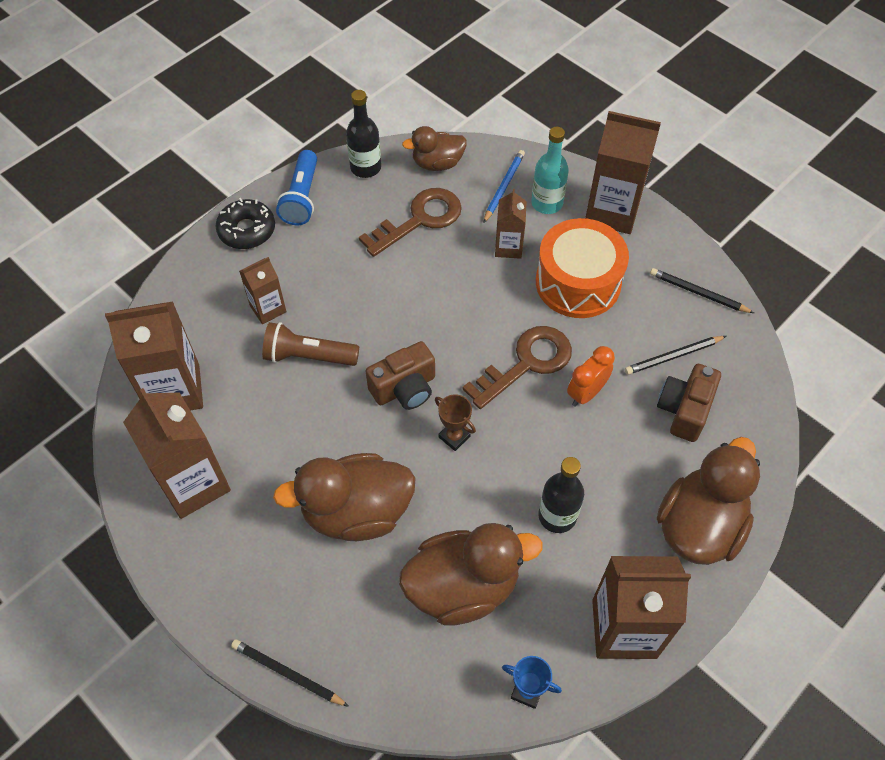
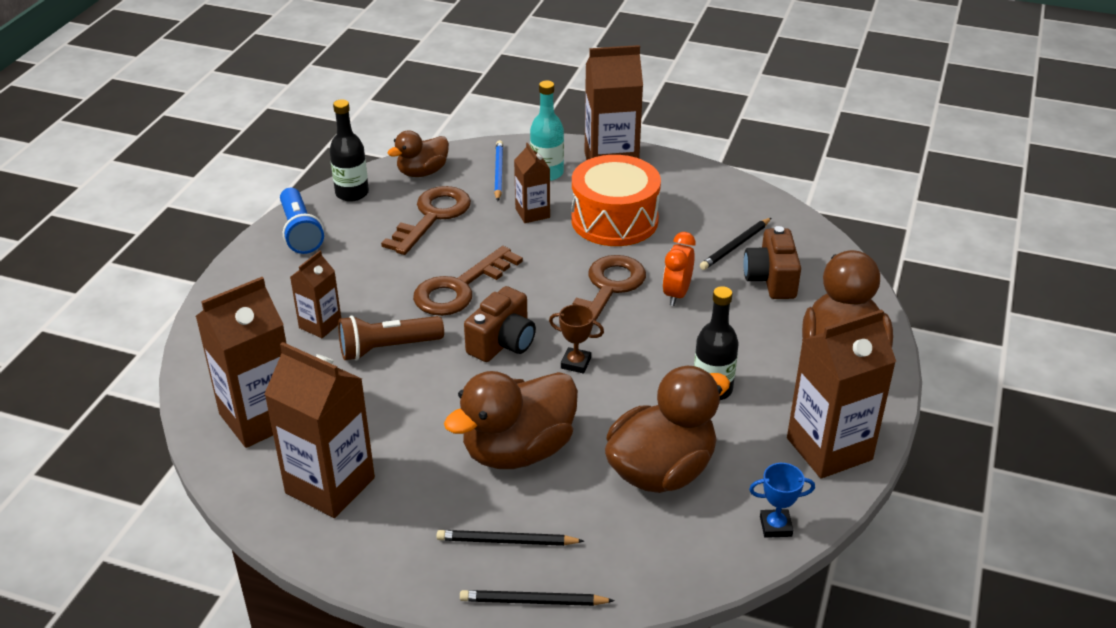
camera: 25 degrees left, 20 degrees down
black donut [216,198,275,249] -> none
black pencil [650,268,754,313] -> black pencil moved to [437,530,584,546]
none -> brown key [413,246,523,316]

